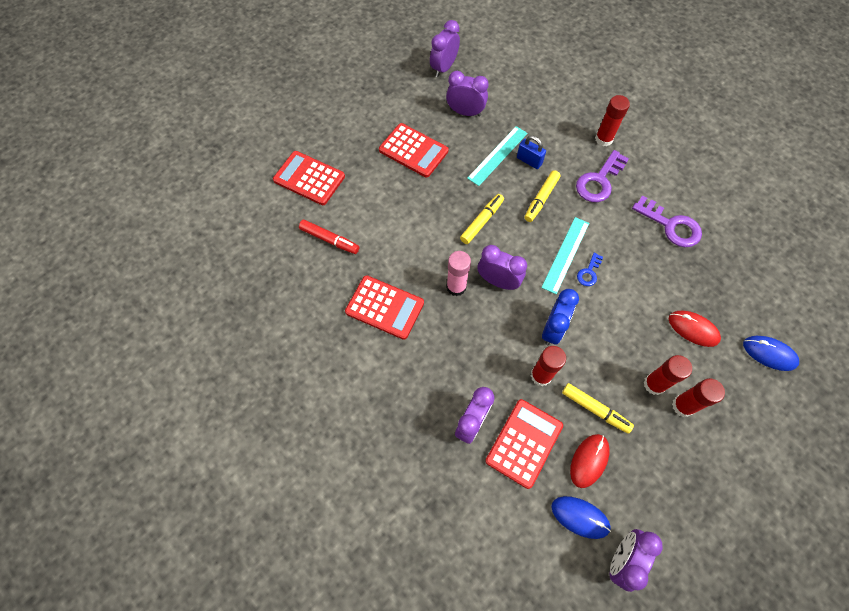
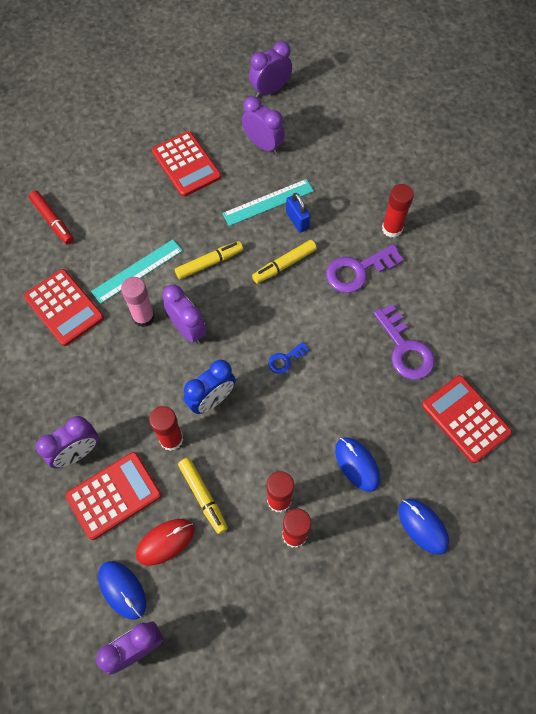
camera: 25 degrees right, 0 degrees up
red calculator [273,151,345,205] -> red calculator moved to [422,375,512,463]
turquoise ruler [541,217,589,294] -> turquoise ruler moved to [91,239,183,304]
red mouse [669,311,721,347] -> blue mouse [335,437,380,492]

